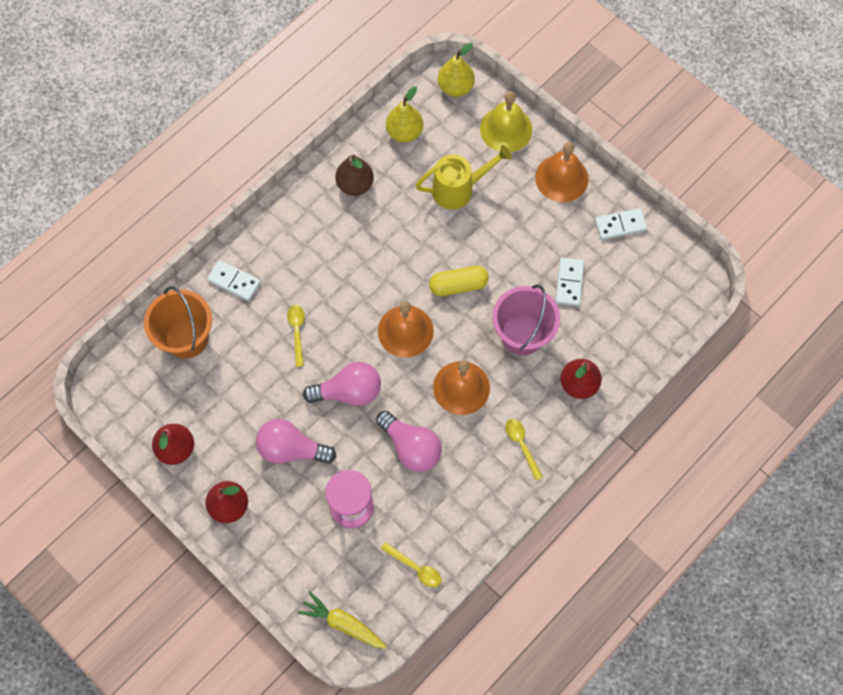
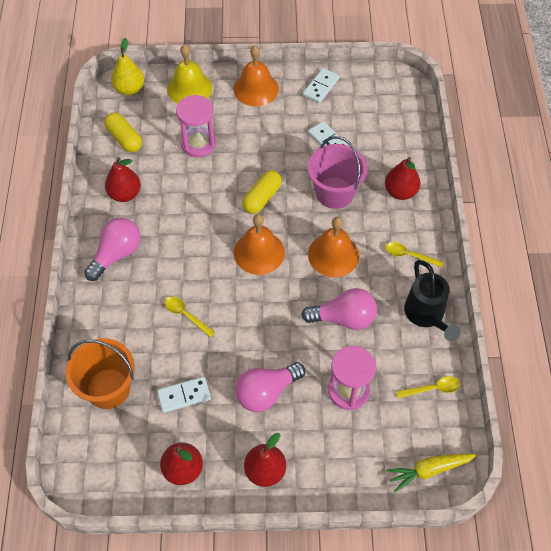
camera: 45 degrees left, 10 degrees down
white domino [207,260,261,301] -> white domino moved to [157,377,211,413]
pink light bulb [303,362,381,406] -> pink light bulb moved to [84,218,141,281]
brown pear [335,155,374,196] -> red pear [105,158,141,202]
yellow pear [386,87,423,143] -> yellow capsule [104,112,142,152]
yellow watering can [415,145,512,209] -> pink hourglass [176,95,216,157]
none -> black watering can [404,260,461,341]

